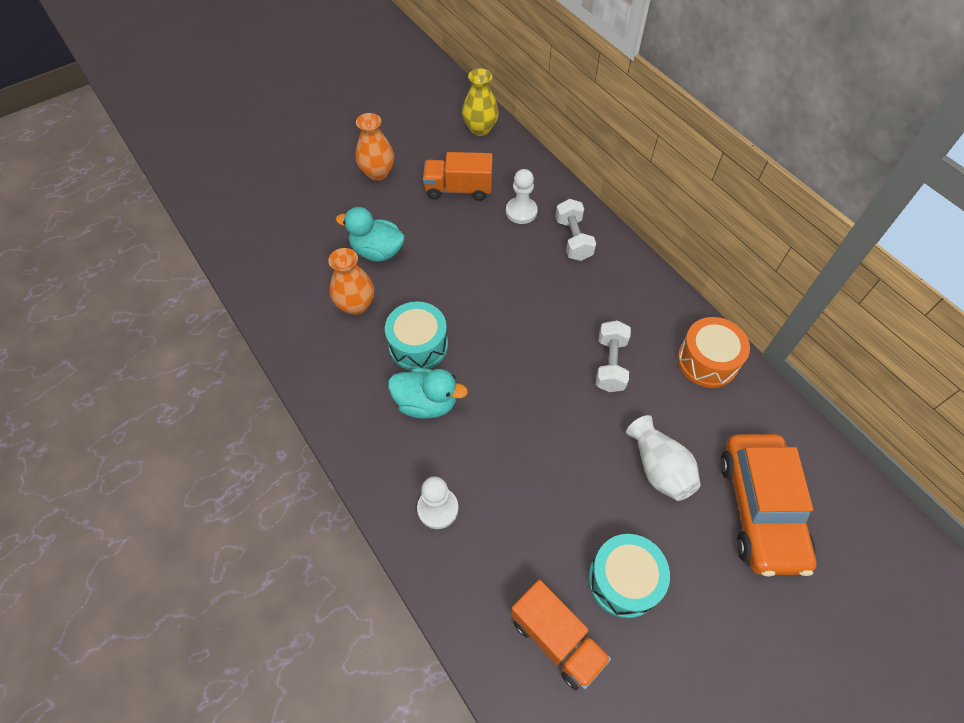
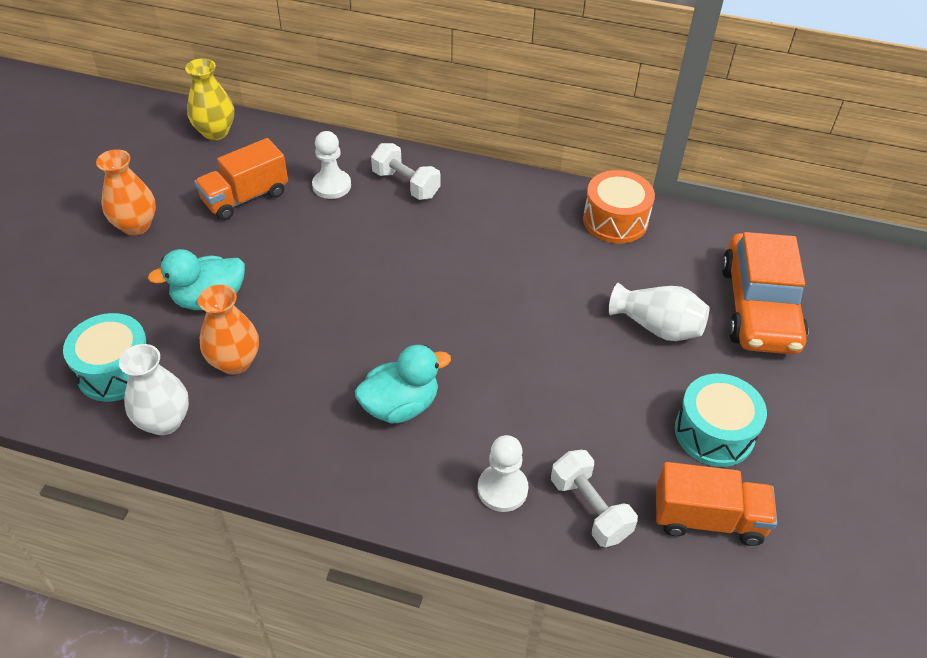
camera: 40 degrees left, 10 degrees down
turquoise drum [385,301,448,371] -> turquoise drum moved to [63,313,149,402]
white dumbbell [596,320,631,392] -> white dumbbell moved to [551,450,638,547]
orange car [720,434,816,576] -> orange car turned 45 degrees clockwise [721,232,808,354]
none -> white vase [119,344,189,435]

